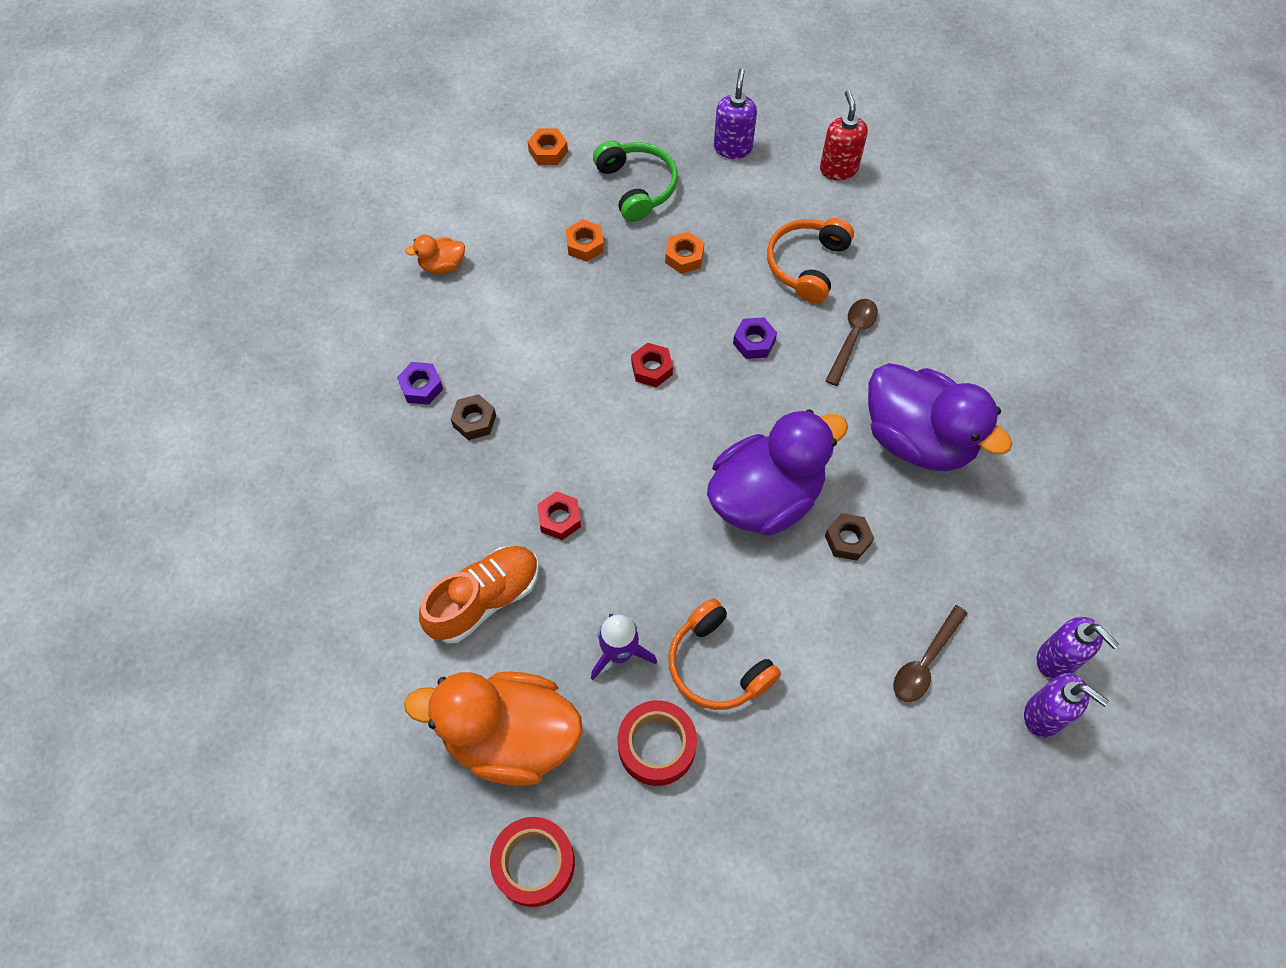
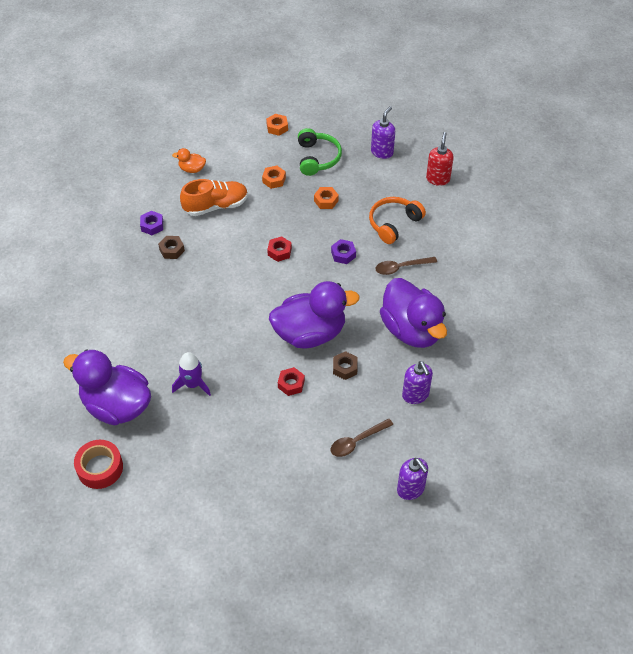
camera: 20 degrees right, 10 degrees down
orange duck [404,671,583,786] -> purple duck [63,350,151,425]
orange shoe [419,546,539,643] -> orange shoe moved to [180,179,248,216]
red nut [537,491,581,540] -> red nut moved to [278,367,305,396]
red tape [618,700,697,786] -> none
orange headphones [668,598,781,710] -> none
brown spoon [826,299,878,386] -> brown spoon turned 150 degrees counterclockwise [376,257,437,275]
purple soap dispenser [1037,617,1119,679] -> purple soap dispenser moved to [402,361,433,404]

